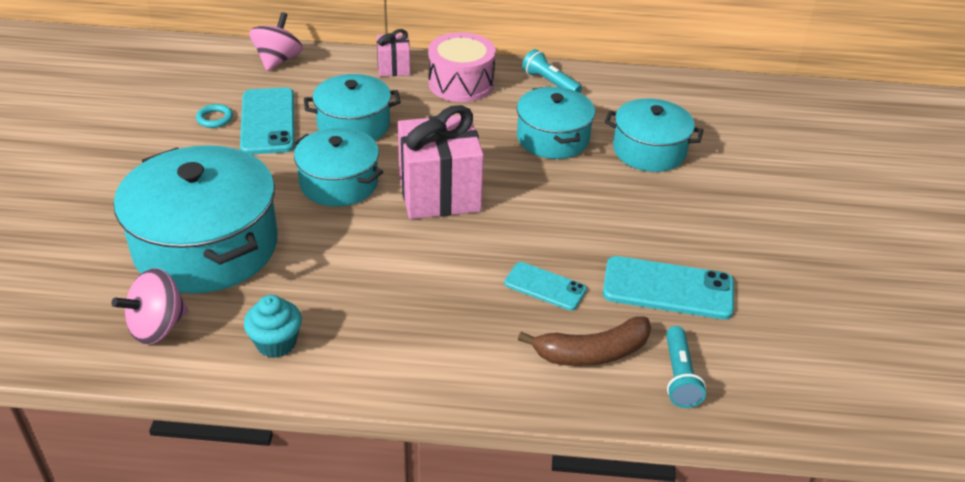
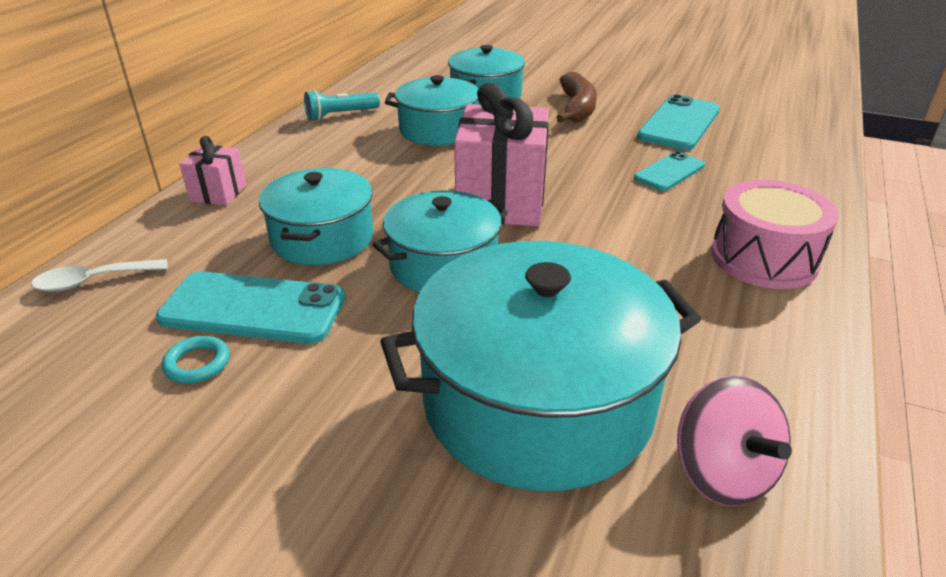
camera: 70 degrees left, 5 degrees down
turquoise cupcake [244,295,302,358] -> none
pink spinning top [249,12,303,71] -> white spoon [31,259,167,292]
pink drum [428,32,496,102] -> pink drum moved to [711,180,838,289]
brown banana [518,317,651,366] -> brown banana moved to [556,72,597,123]
turquoise flashlight [666,326,706,408] -> none

